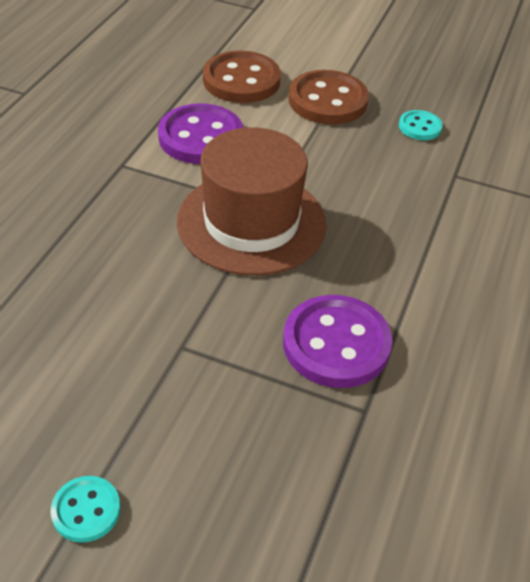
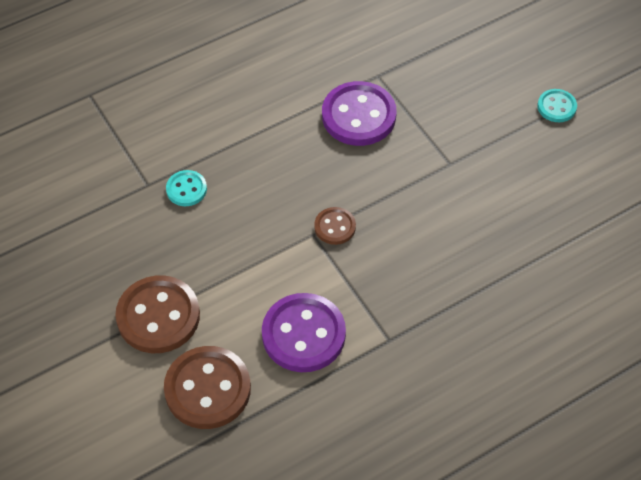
camera: 140 degrees left, 10 degrees up
brown hat [177,127,326,276] -> brown button [314,207,356,245]
turquoise button [399,110,443,140] -> turquoise button moved to [166,170,207,206]

